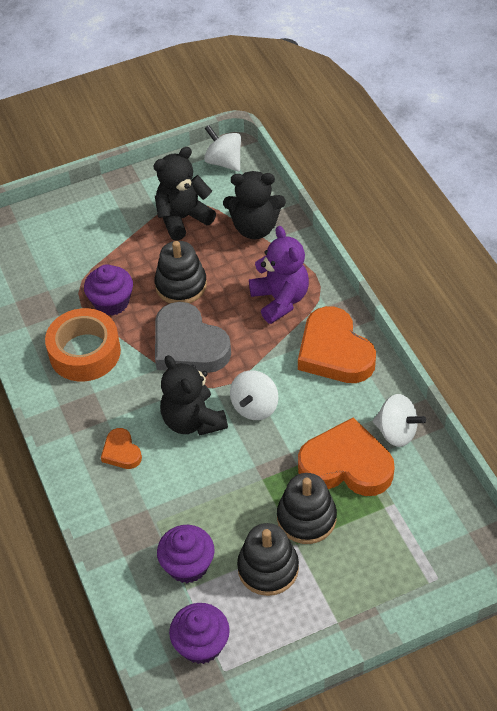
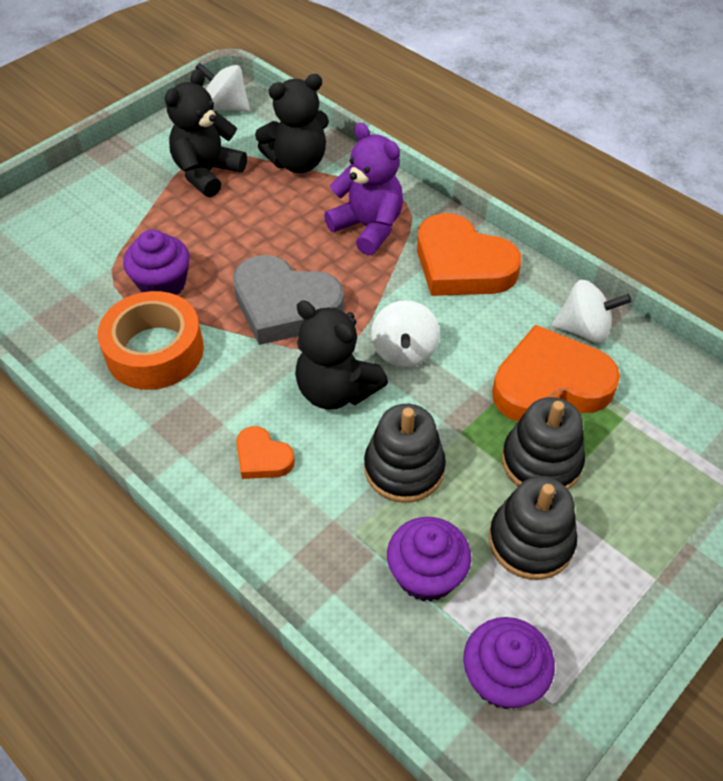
camera: 25 degrees left, 0 degrees up
black stacking toy [154,241,207,303] -> black stacking toy moved to [364,404,446,503]

